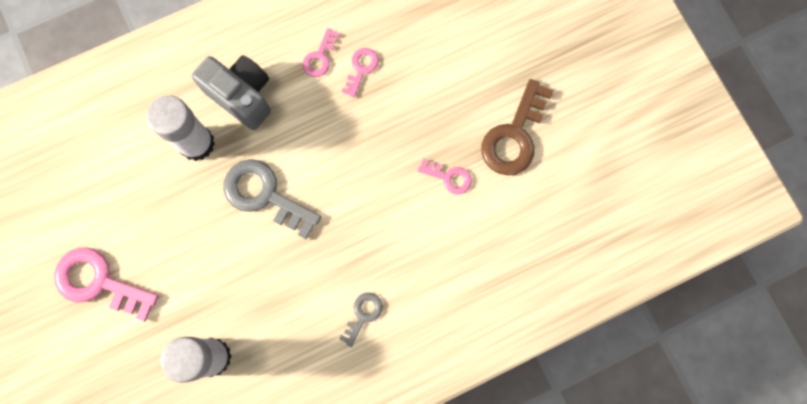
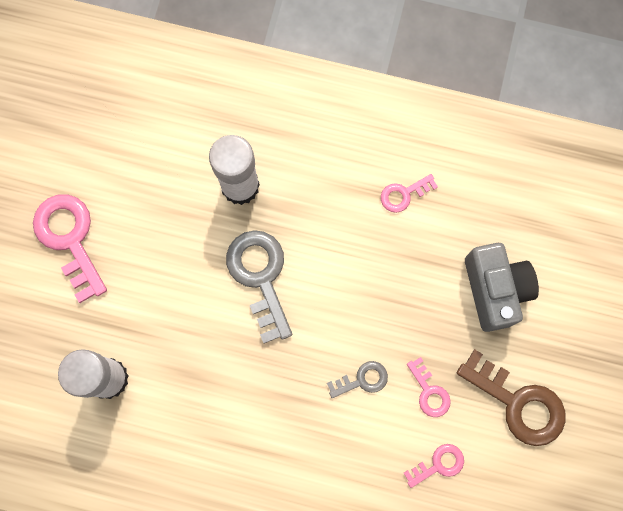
camera: 40 degrees right, 0 degrees up
grey camera [192,55,271,130] -> grey camera moved to [465,243,539,332]
grey key [339,293,383,347] -> grey key moved to [327,361,388,398]
pink key [342,48,379,97] -> pink key moved to [404,444,464,488]
brown key [481,79,554,175] -> brown key turned 120 degrees counterclockwise [457,349,566,446]

